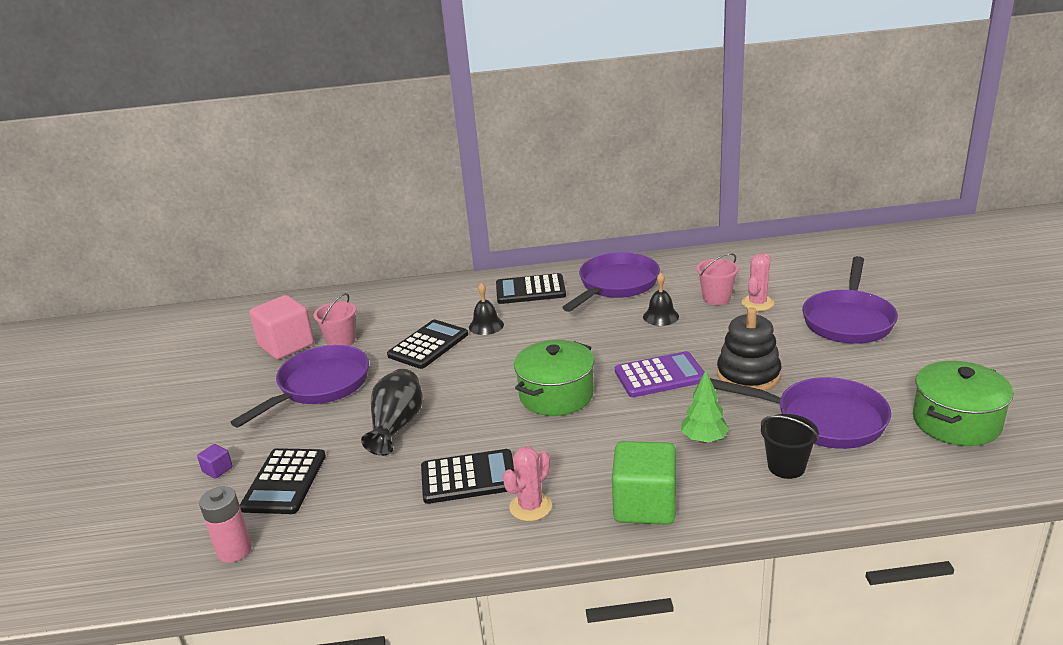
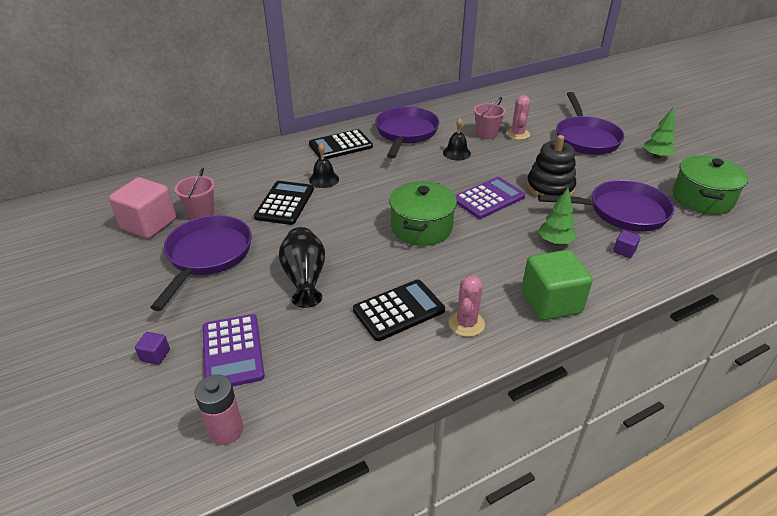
camera: 25 degrees left, 10 degrees up
black calculator [240,448,326,514] -> purple calculator [203,314,265,387]
black bucket [761,414,819,479] -> purple cube [613,230,640,258]
none -> green tree [644,107,676,159]

